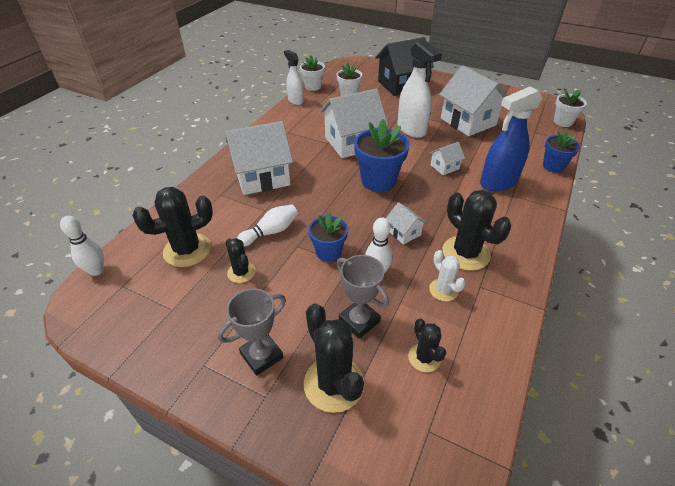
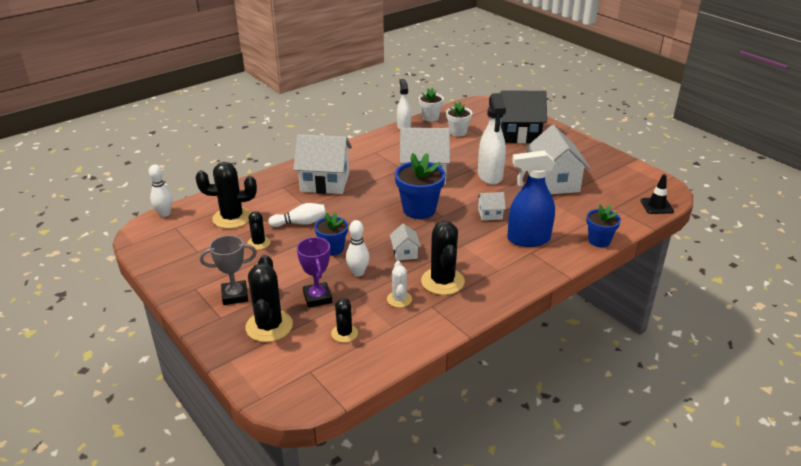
camera: 25 degrees right, 10 degrees down
grey trophy [337,255,389,339] -> purple trophy [297,237,332,308]
white flower pot [554,90,587,127] -> black traffic cone [640,174,674,214]

